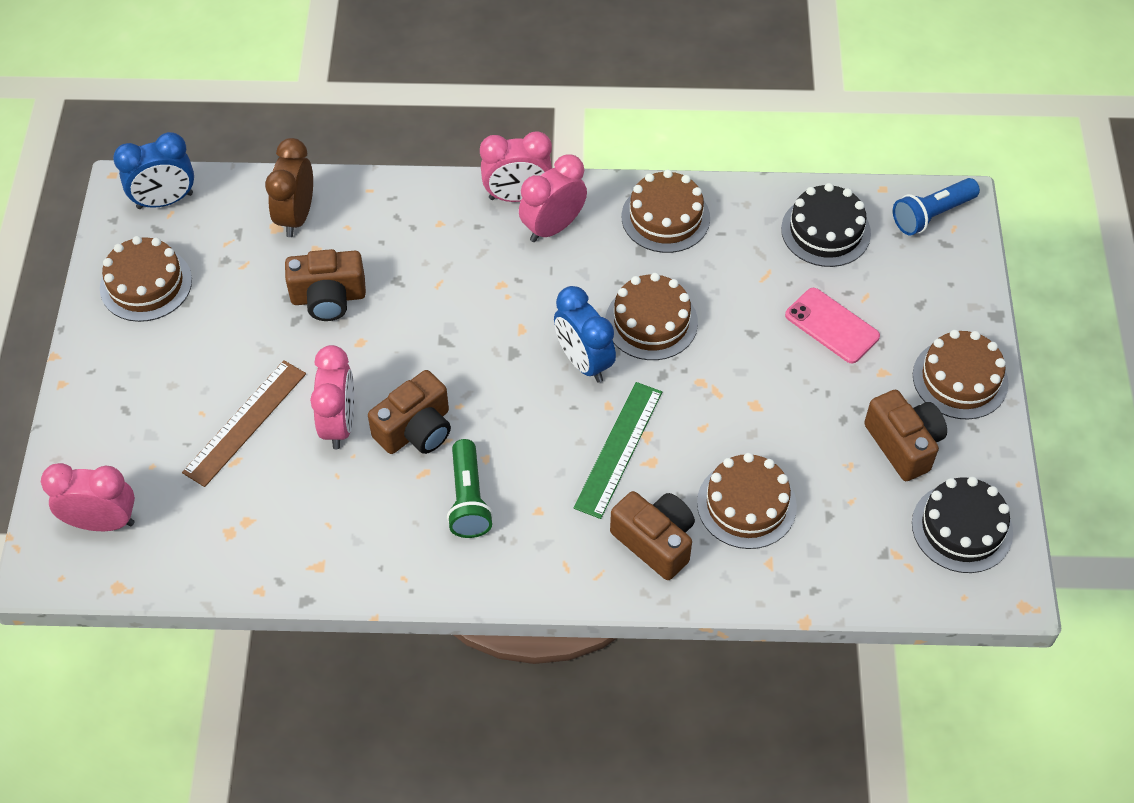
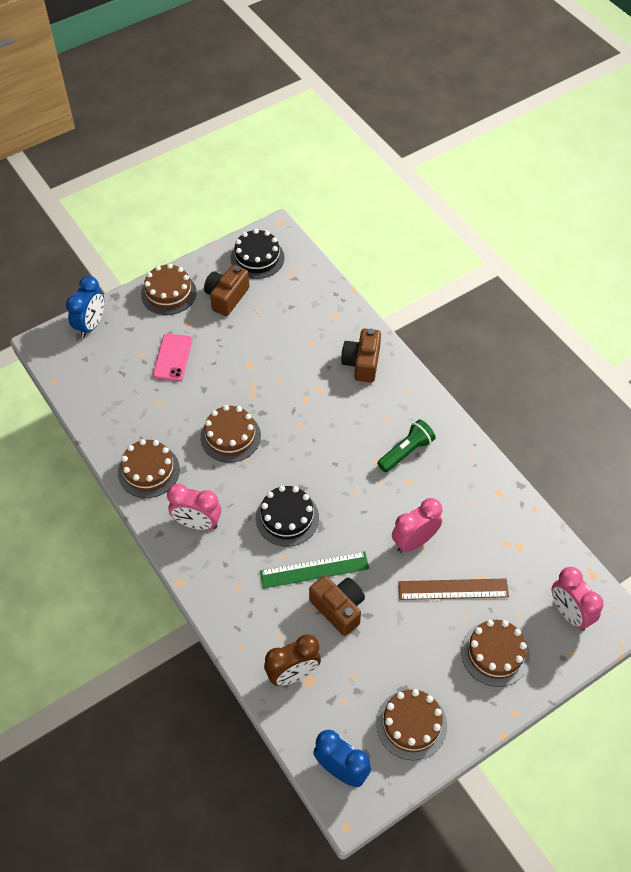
camera: 125 degrees left, 0 degrees up
brown camera [368,370,451,454] -> none
pink clock [480,131,552,202] -> none
blue clock [554,286,616,383] -> blue clock moved to [66,276,104,338]
green ruler [573,382,662,519] -> green ruler moved to [260,551,369,589]
brown cake [697,453,797,549] -> brown cake moved to [461,620,530,687]
black cake [781,183,871,267] -> black cake moved to [256,485,319,546]
blue flashlight [893,178,980,235] -> none

